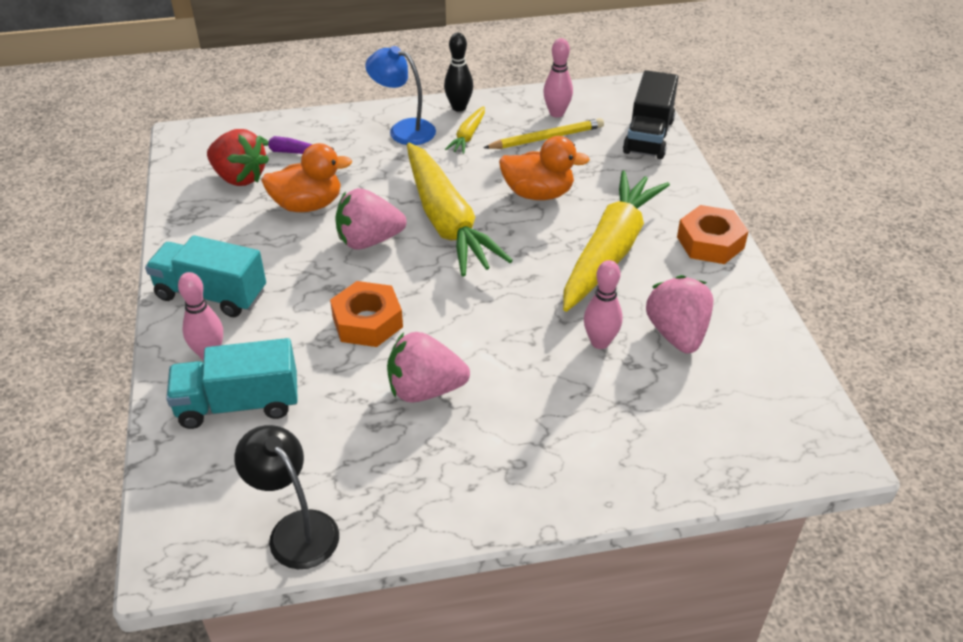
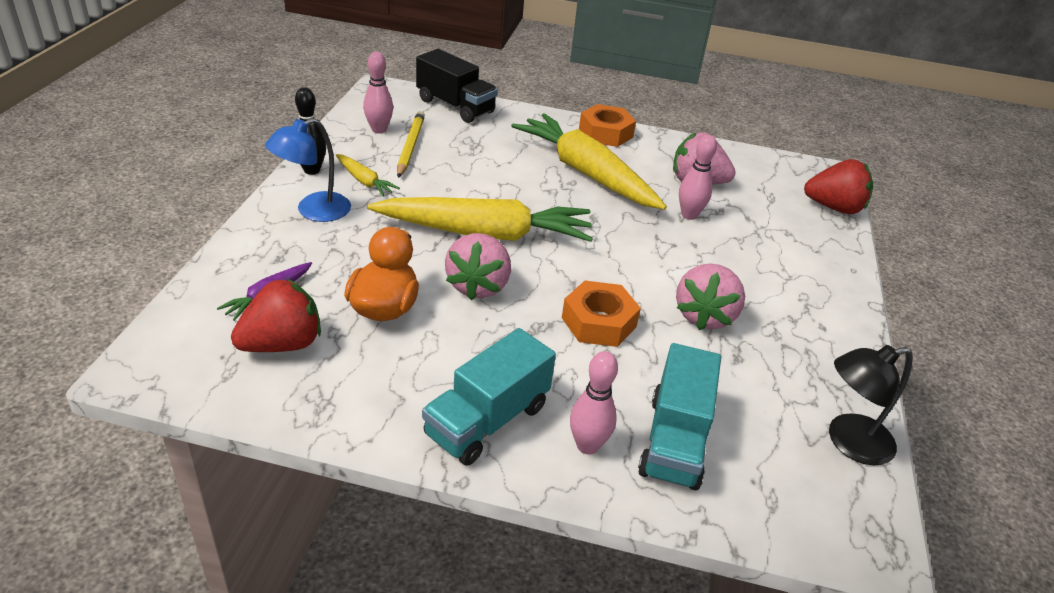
camera: 70 degrees left, 5 degrees down
orange duck [499,136,590,200] -> none
none -> red strawberry [804,159,873,214]

